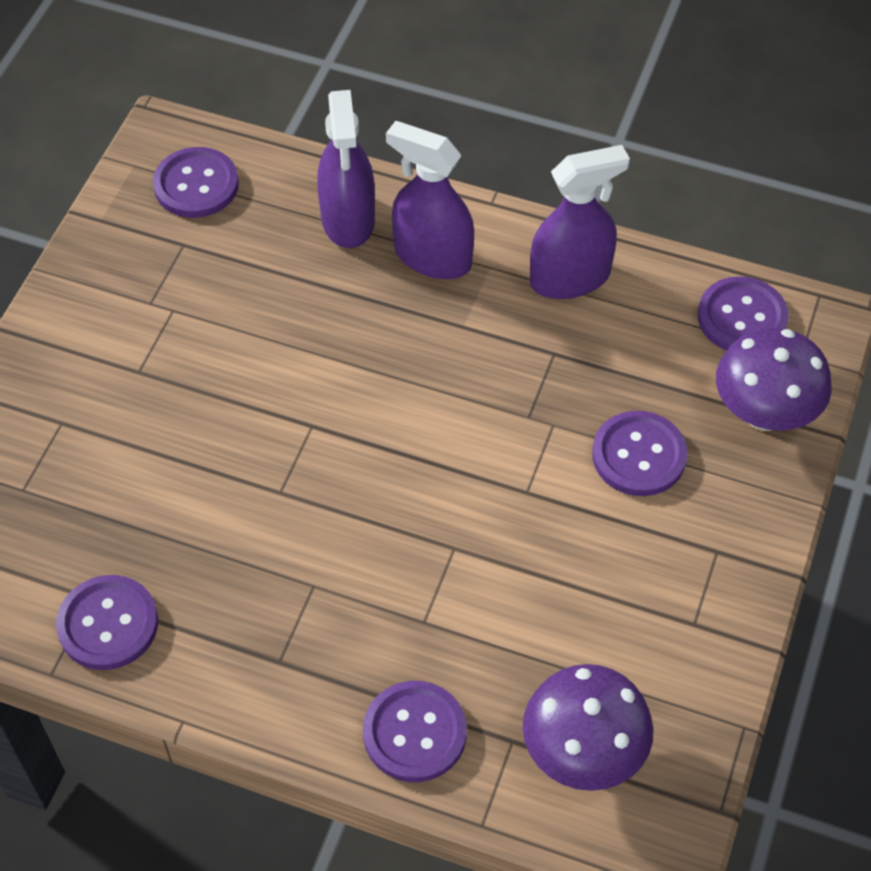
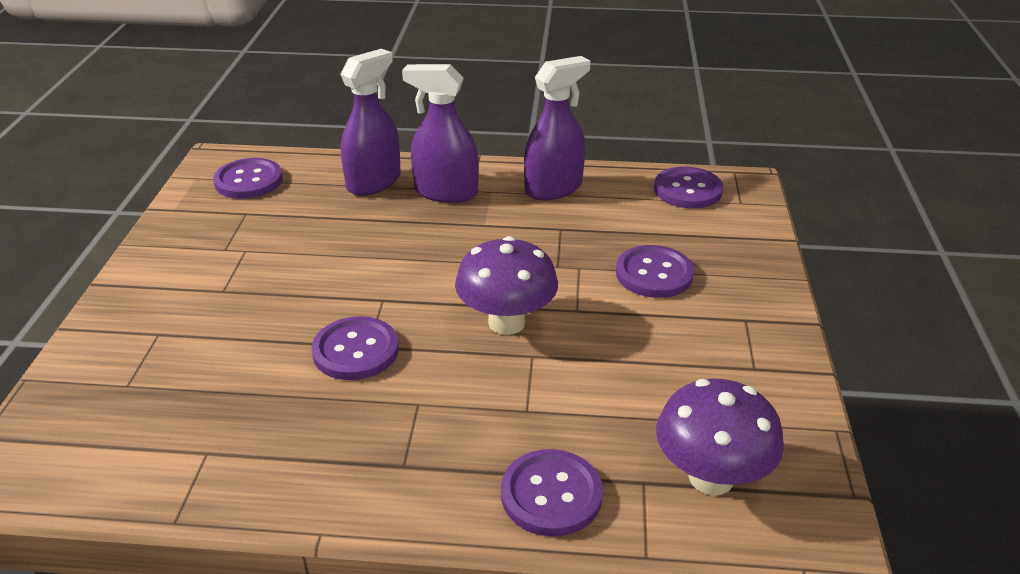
camera: 15 degrees left, 20 degrees down
purple button [56,575,158,670] -> purple button moved to [311,316,399,380]
purple spray bottle [317,90,375,248] -> purple spray bottle turned 120 degrees counterclockwise [340,49,401,196]
purple mushroom [716,327,832,431] -> purple mushroom moved to [455,236,558,335]

